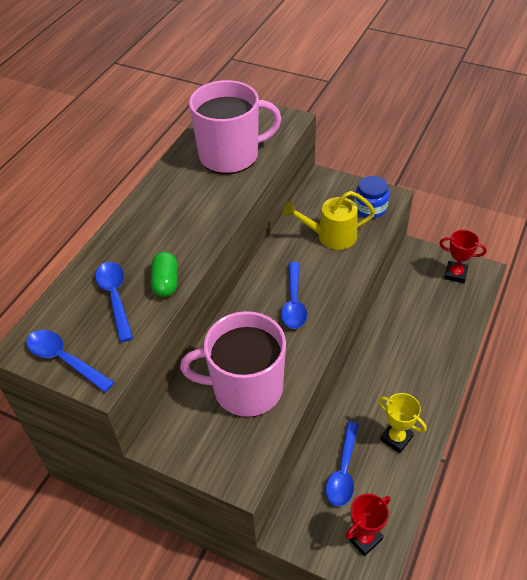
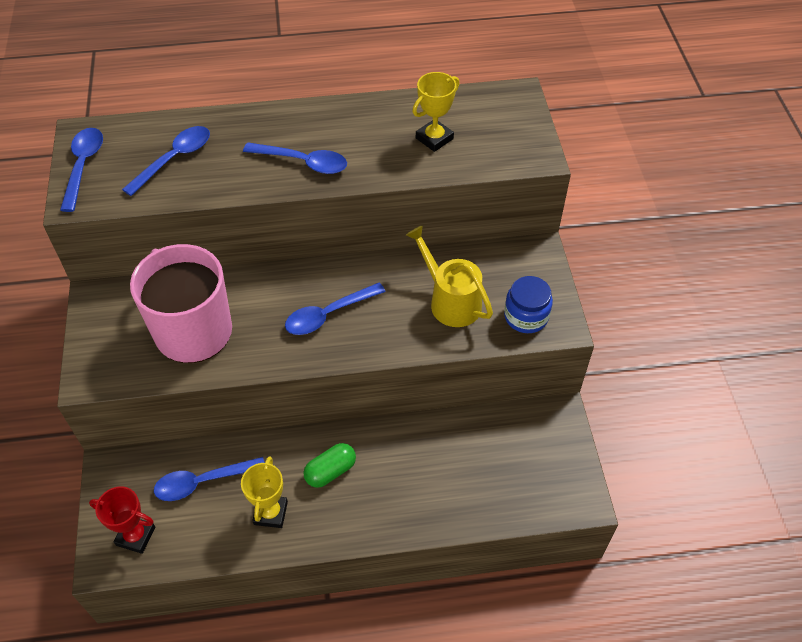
camera: 55 degrees right, 5 degrees up
green capsule [151,252,177,297] -> green capsule moved to [303,443,356,488]
pink mug [189,80,281,174] -> yellow trophy [412,72,459,152]
red trophy [439,230,487,283] -> none
none -> blue spoon [243,142,347,174]

